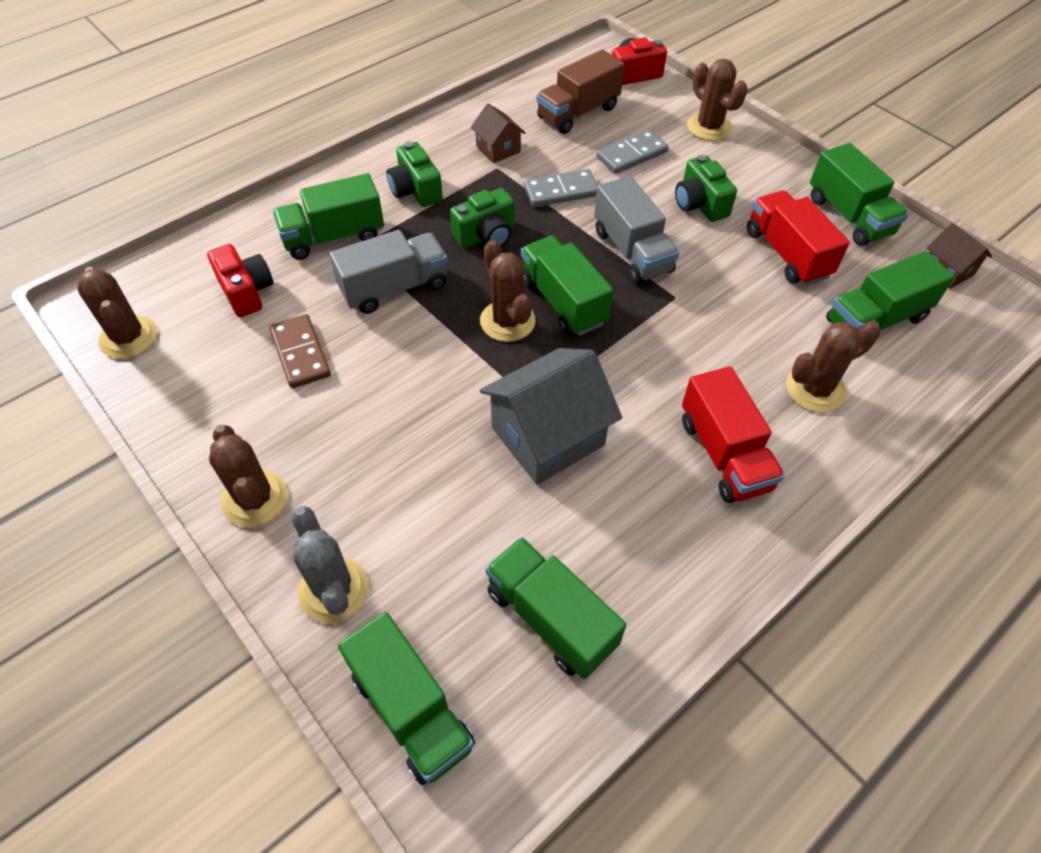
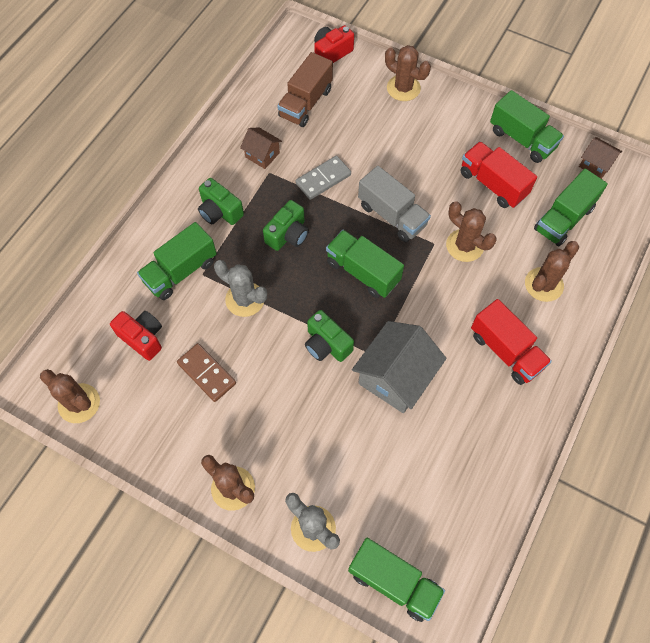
camera: 20 degrees left, 10 degrees up
grey truck [329,230,448,314] -> grey cactus [214,260,267,317]
brown cactus [480,240,536,342] -> brown cactus moved to [446,201,497,262]
green truck [485,537,626,679] -> none
grey domino [596,129,668,174] -> none
green camera [675,155,737,222] -> green camera moved to [305,310,354,362]

